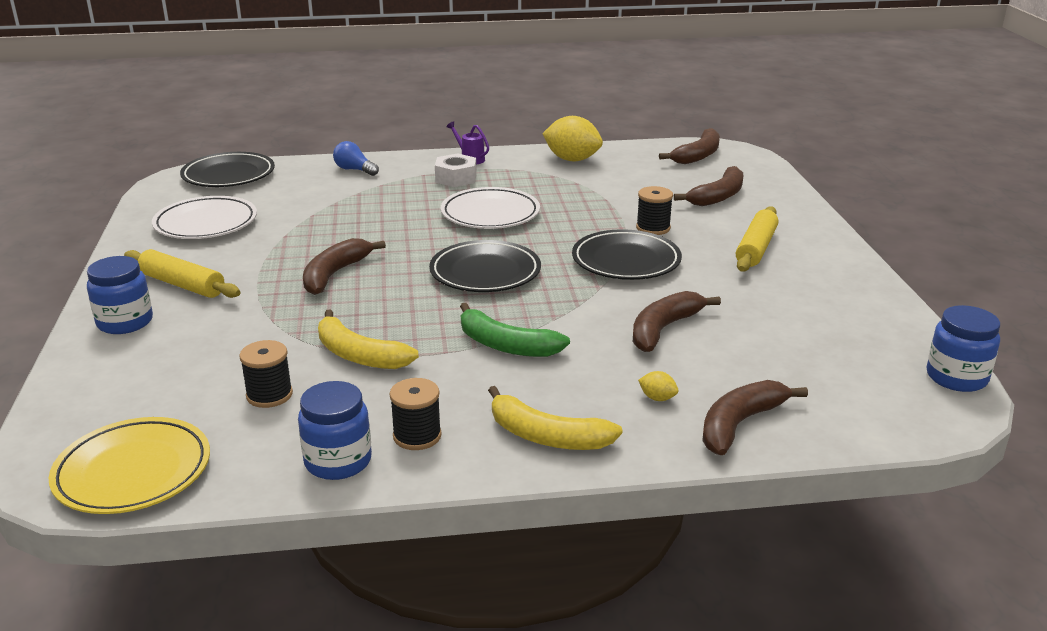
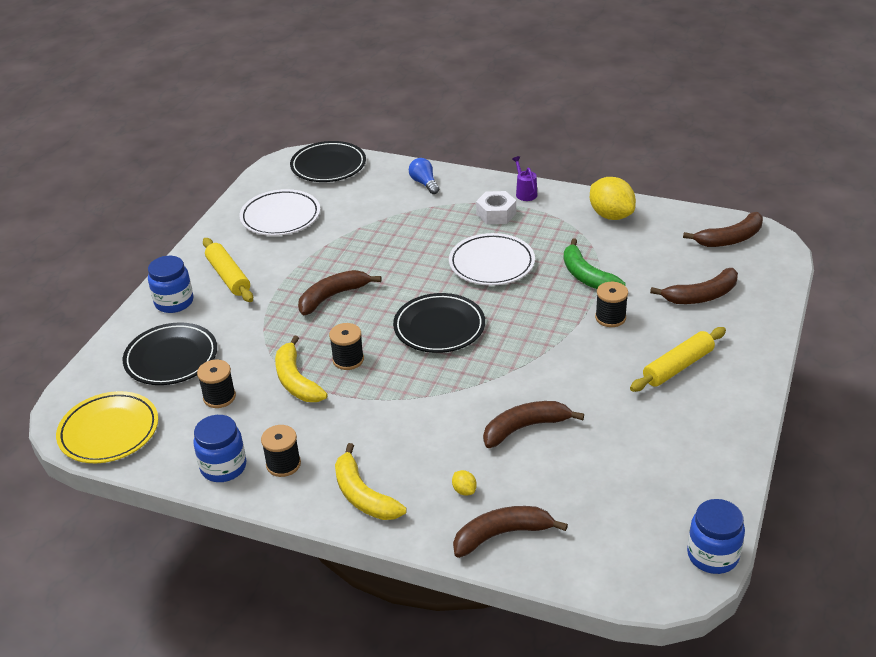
camera: 30 degrees right, 10 degrees up
green banana [460,303,570,357] -> green banana moved to [564,238,626,289]
black plate [572,229,682,280] -> black plate moved to [123,322,217,385]
none -> black spool [329,323,364,370]

